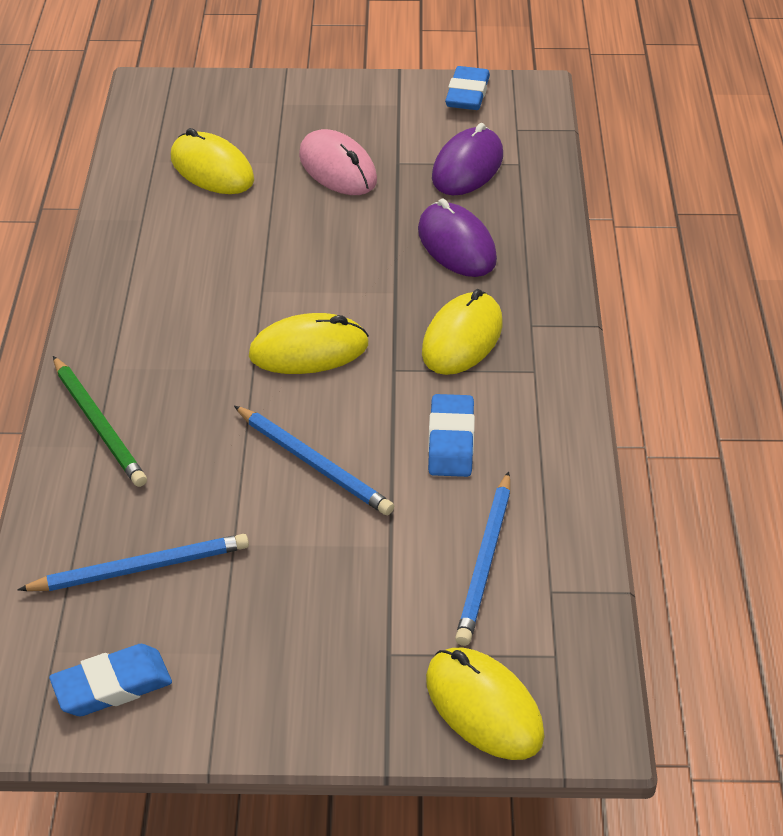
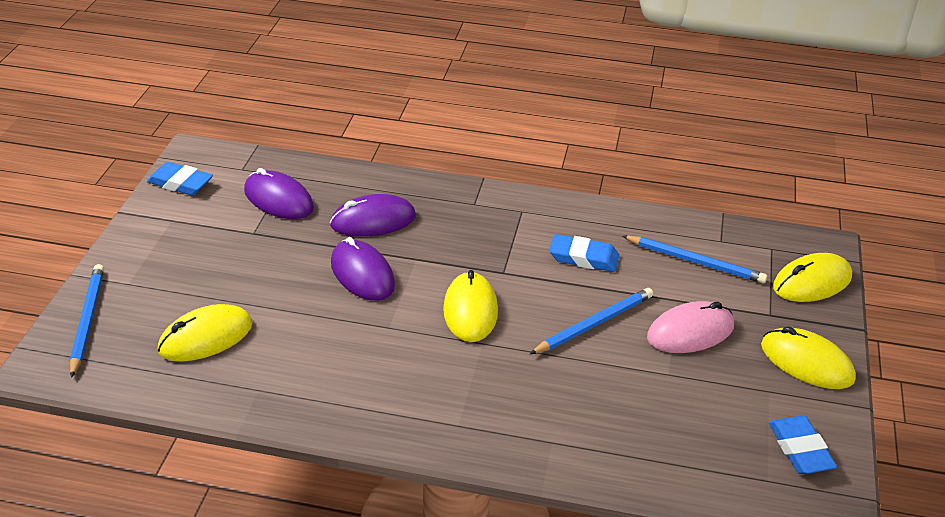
camera: 80 degrees left, 5 degrees down
blue pencil [18,534,249,591] -> blue pencil moved to [70,264,104,378]
green pencil [53,356,147,487] -> none
pink mouse [299,129,377,195] -> pink mouse moved to [647,301,734,353]
yellow mouse [422,289,503,375] -> yellow mouse moved to [761,326,856,389]
none -> purple mouse [331,237,395,301]

